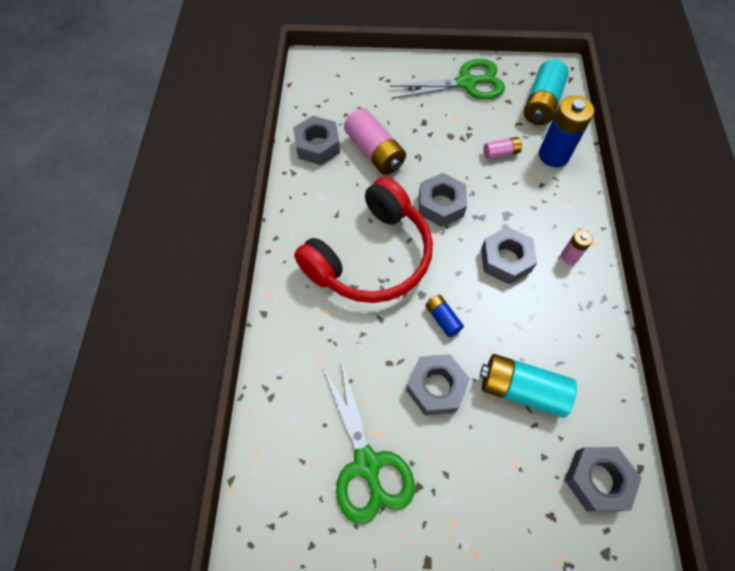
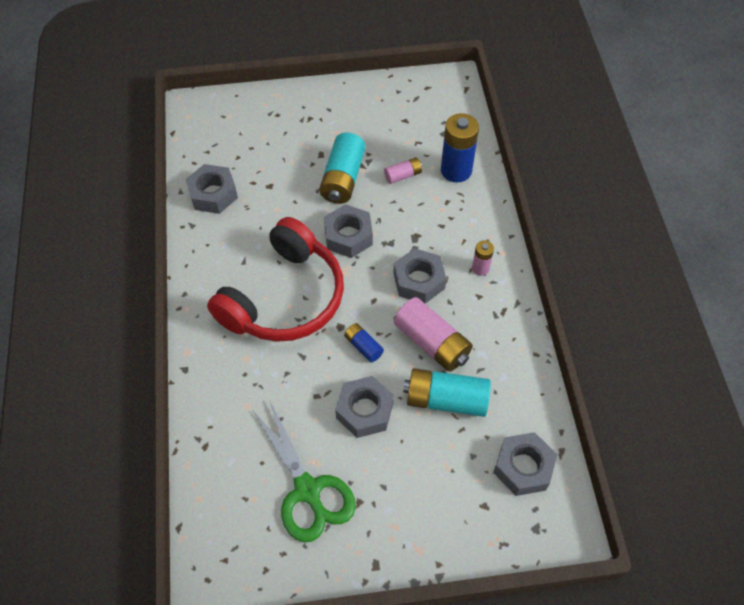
camera: 10 degrees left, 5 degrees down
pink battery [344,108,406,175] -> pink battery moved to [394,297,473,372]
green scissors [390,59,505,99] -> none
turquoise battery [524,59,569,125] -> turquoise battery moved to [319,133,365,204]

